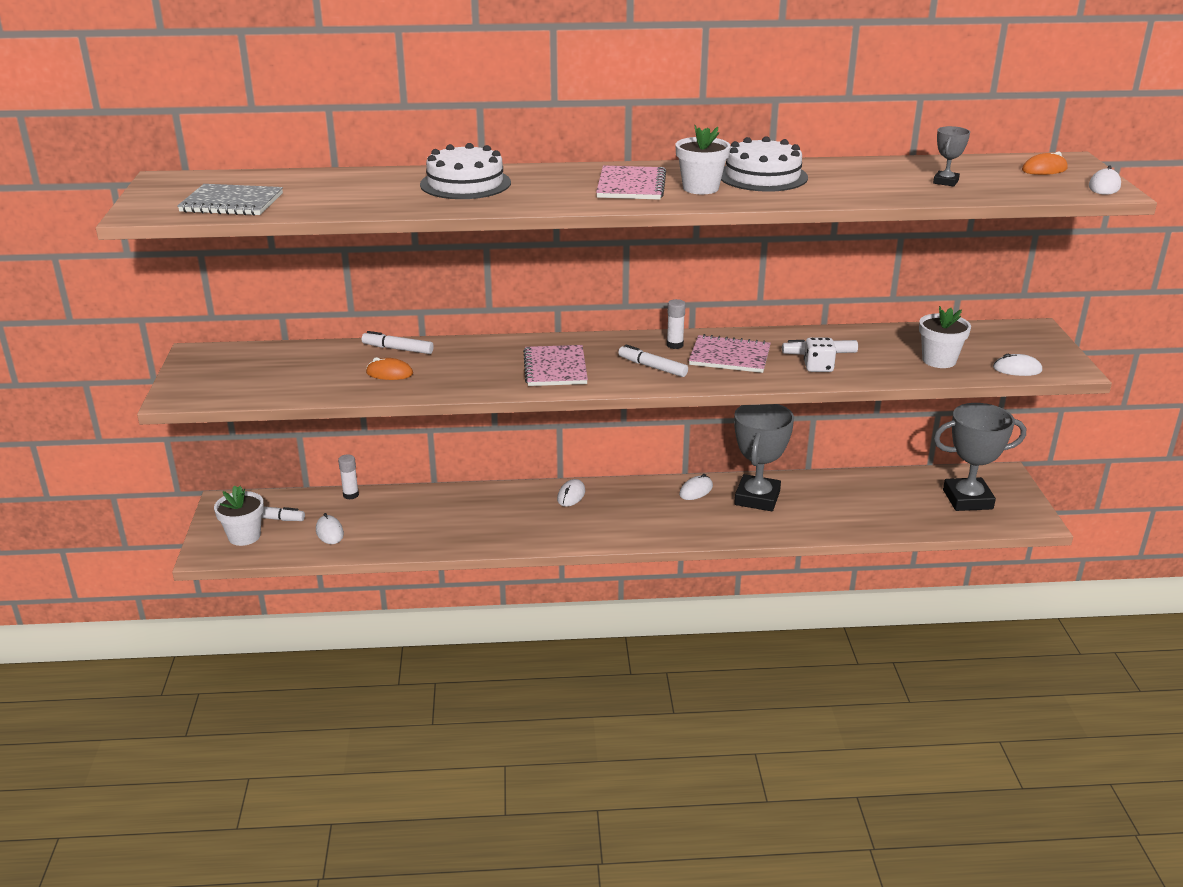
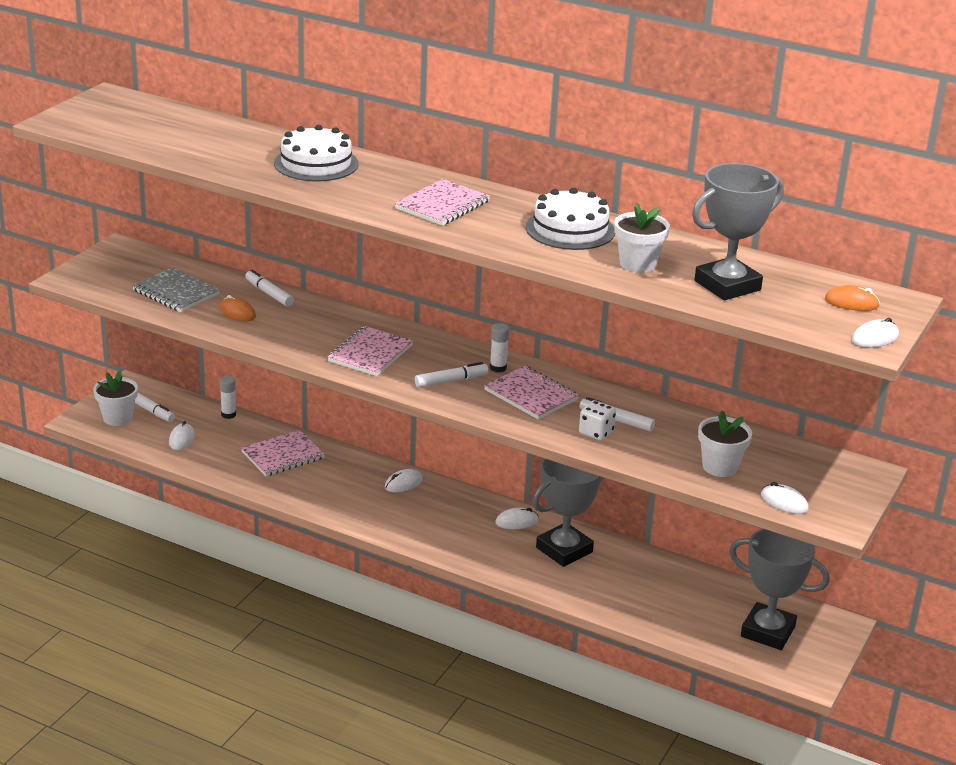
camera: 30 degrees right, 0 degrees up
grey notebook [177,184,283,216] -> grey notebook moved to [132,267,220,312]
white marker [618,344,688,377] -> white marker turned 90 degrees clockwise [415,362,488,388]
white flower pot [675,125,731,194] -> white flower pot moved to [614,203,670,273]
grey trophy [933,126,970,187] -> grey trophy [692,163,784,300], size x2.17
none -> pink notebook [241,430,325,476]

